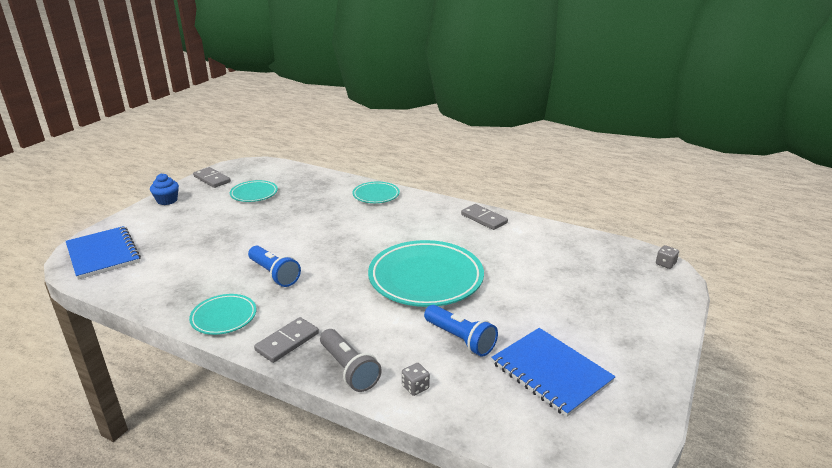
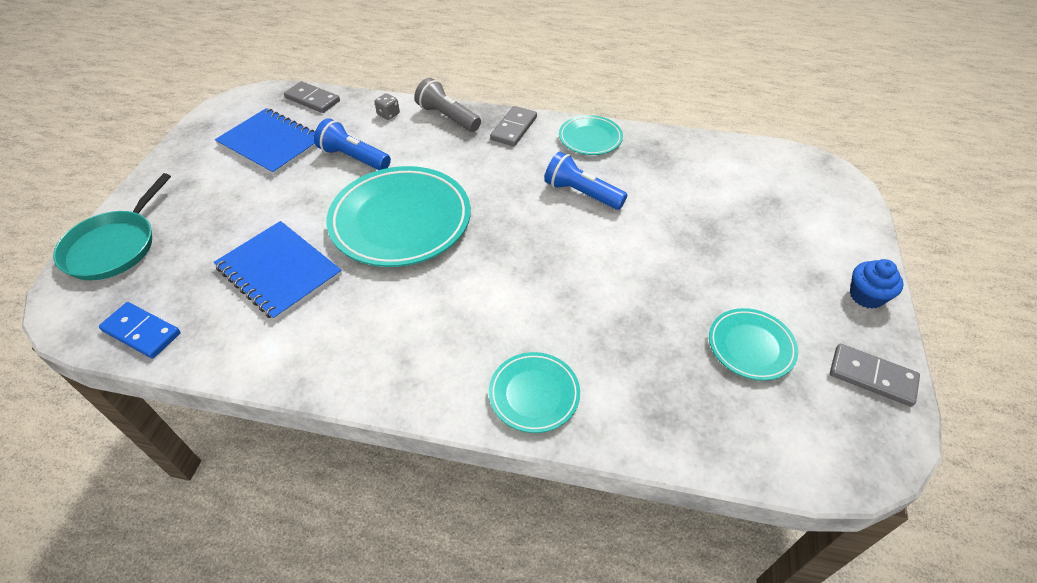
camera: 165 degrees right, 20 degrees up
blue notebook [66,226,141,280] -> blue notebook moved to [214,221,342,321]
grey domino [461,204,508,230] -> grey domino moved to [284,81,340,113]
grey dice [656,245,679,269] -> none
none -> turquoise pan [53,173,171,280]
none -> blue domino [99,302,181,359]

